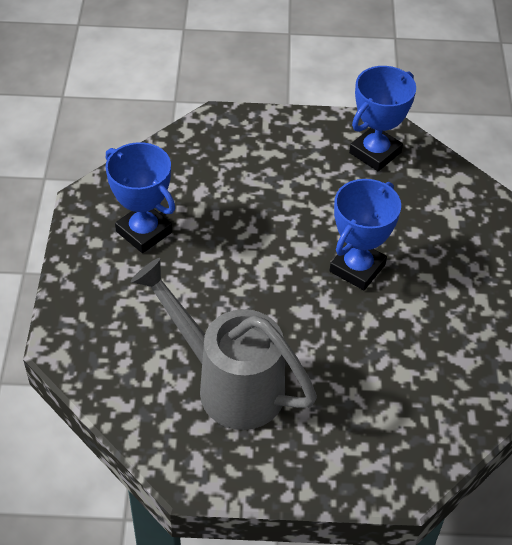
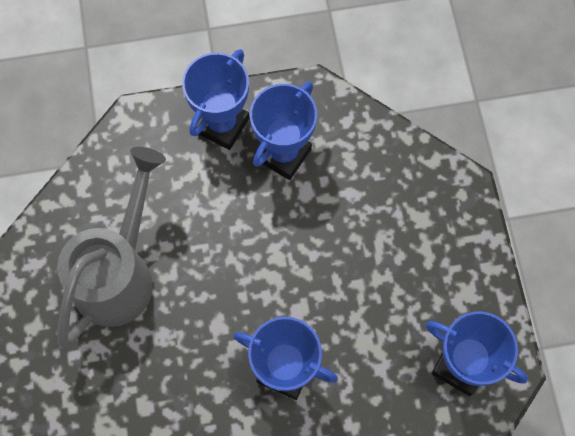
camera: 80 degrees right, 20 degrees up
none -> blue trophy [182,49,249,150]

